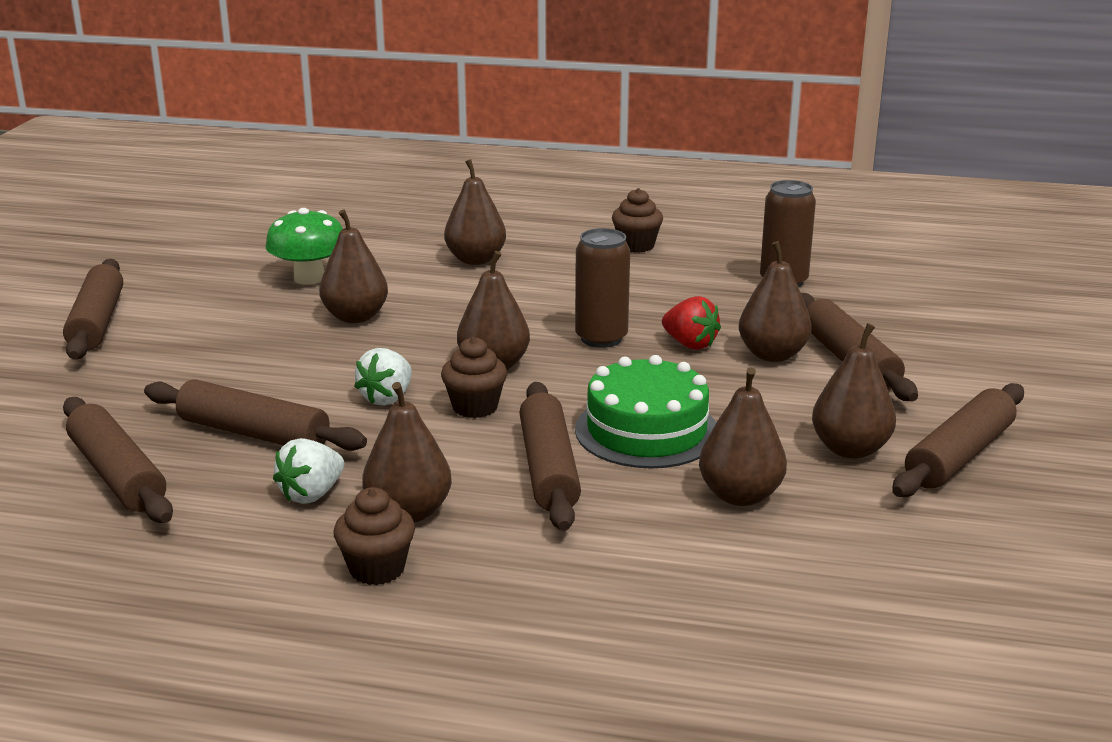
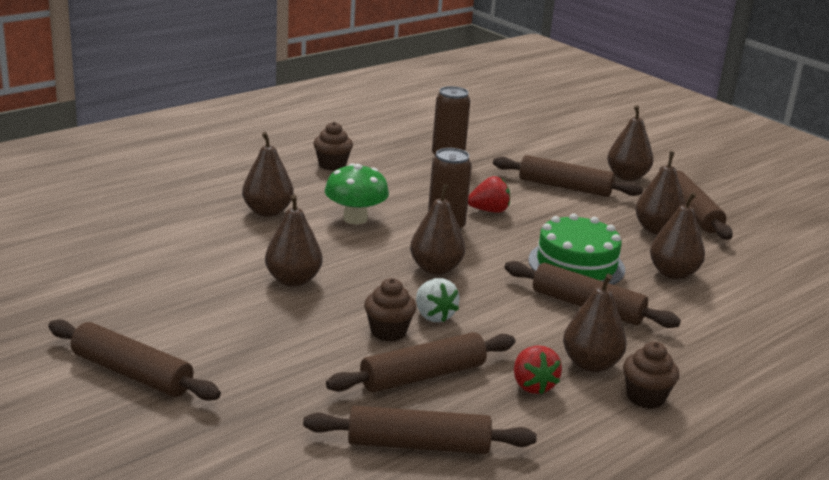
camera: 55 degrees left, 0 degrees up
green mushroom [265,208,343,285] -> green mushroom moved to [325,163,389,224]
white strawberry [273,438,344,504] -> red strawberry [514,345,562,394]
brown cupcake [441,337,507,418] -> brown cupcake moved to [364,278,416,341]
brown pear [739,241,812,362] -> brown pear moved to [607,105,653,181]

